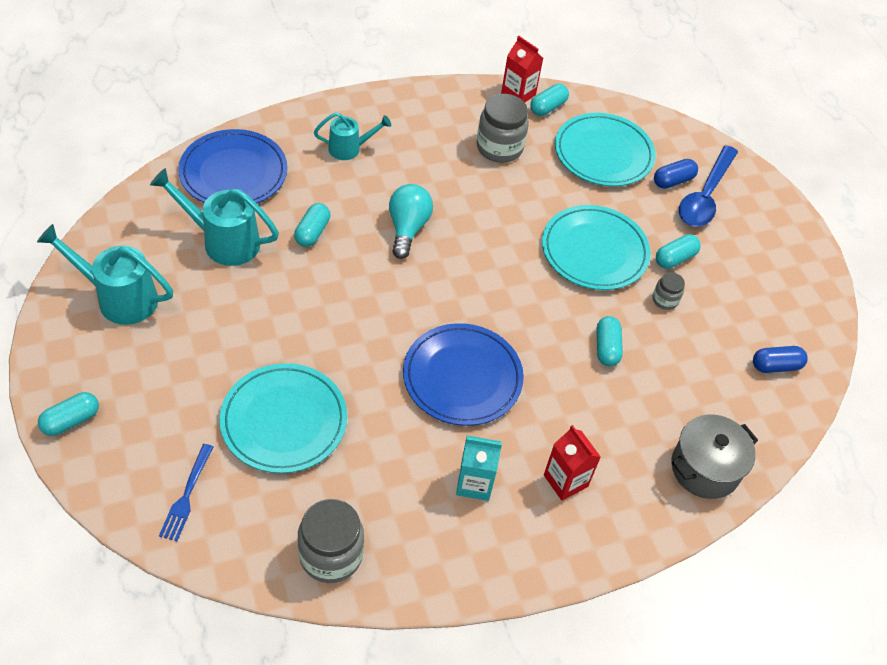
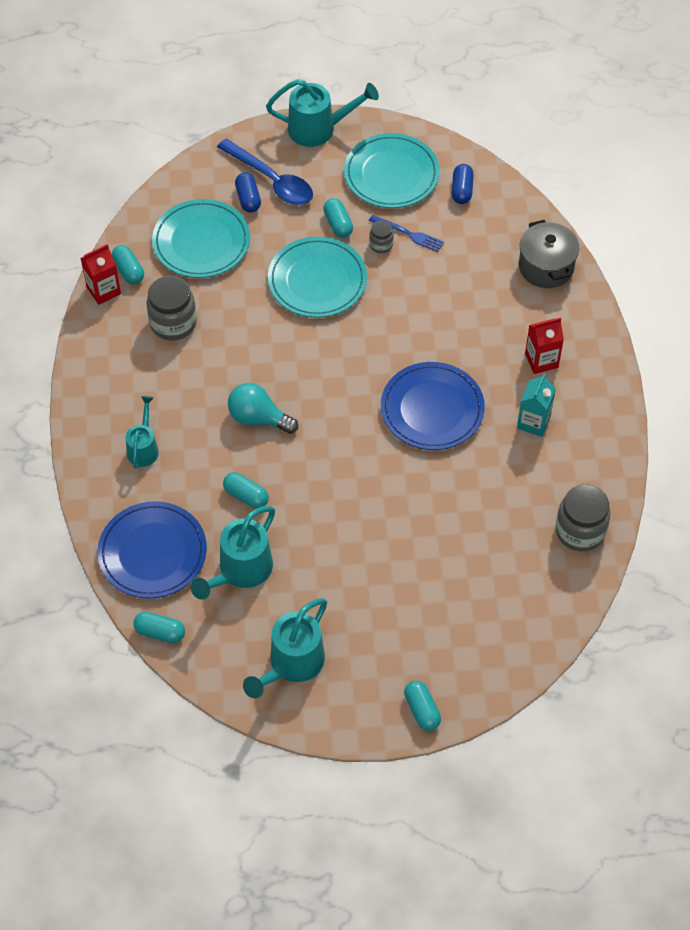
camera: 70 degrees left, 5 degrees up
blue fork [159,444,213,541] -> blue fork moved to [369,215,444,252]
turquoise plate [220,363,347,473] -> turquoise plate moved to [344,133,440,208]
turquoise capsule [597,316,623,366] -> turquoise capsule moved to [133,612,185,643]
none -> turquoise watering can [266,79,379,147]

